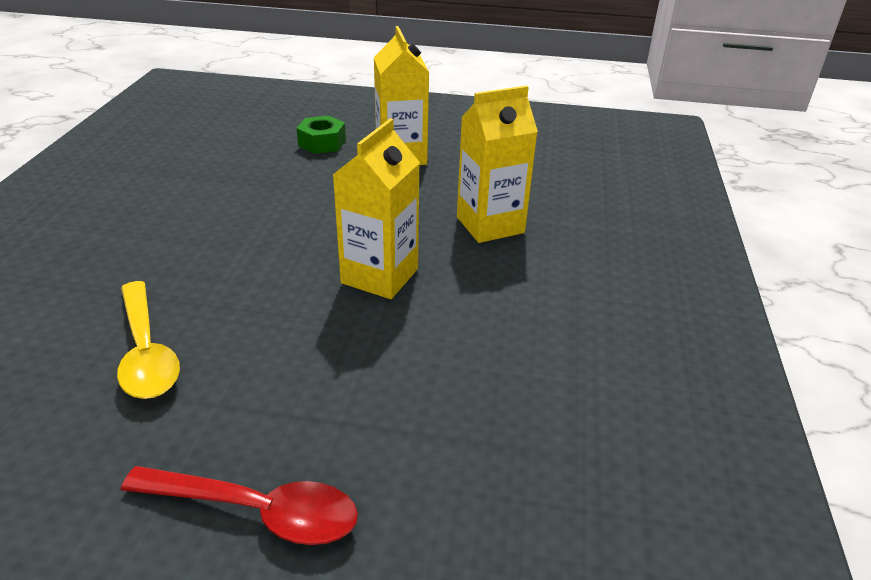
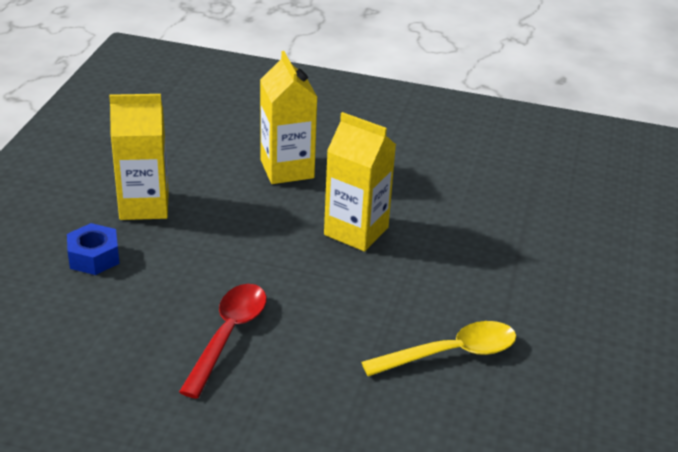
camera: 85 degrees left, 0 degrees up
red spoon [121,466,358,545] -> red spoon moved to [179,284,267,399]
green nut [297,116,346,154] -> blue nut [67,223,120,275]

